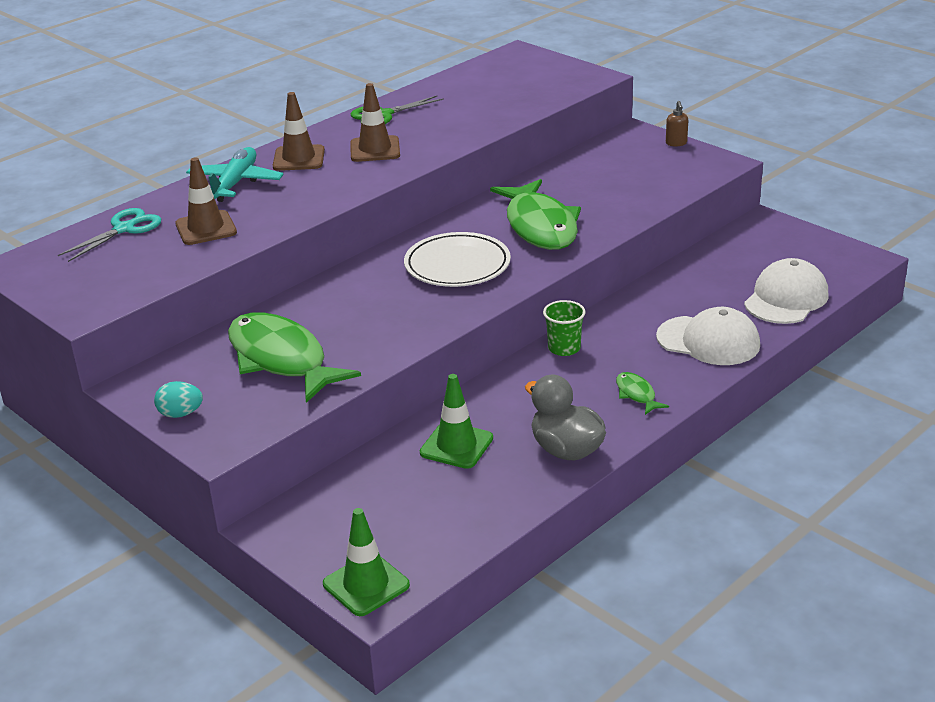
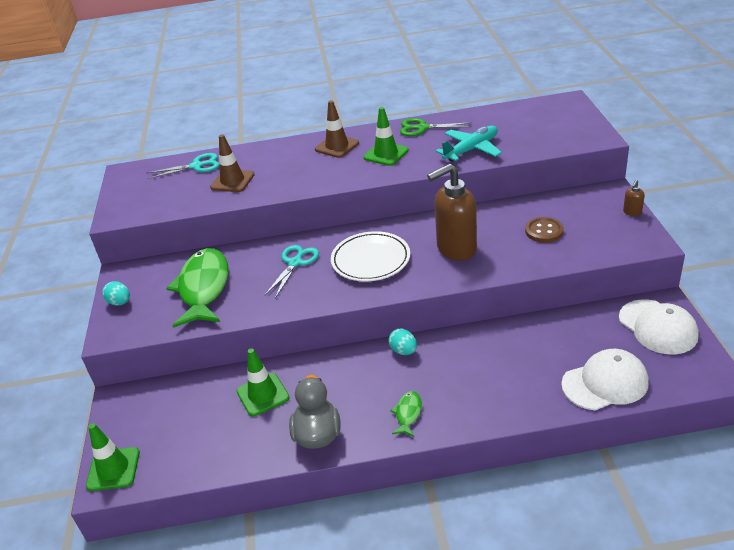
camera: 40 degrees right, 5 degrees up
turquoise plane [186,147,284,202] -> turquoise plane moved to [435,126,502,161]
brown traffic cone [350,83,400,162] -> green traffic cone [363,107,409,166]
green fish [490,179,581,250] -> brown soap dispenser [427,163,477,261]
green cup [543,300,586,356] -> turquoise egg [388,328,417,355]
white cap [656,307,760,365] -> white cap moved to [619,299,699,355]
none -> turquoise scissors [265,245,319,299]
none -> brown button [525,217,564,243]

